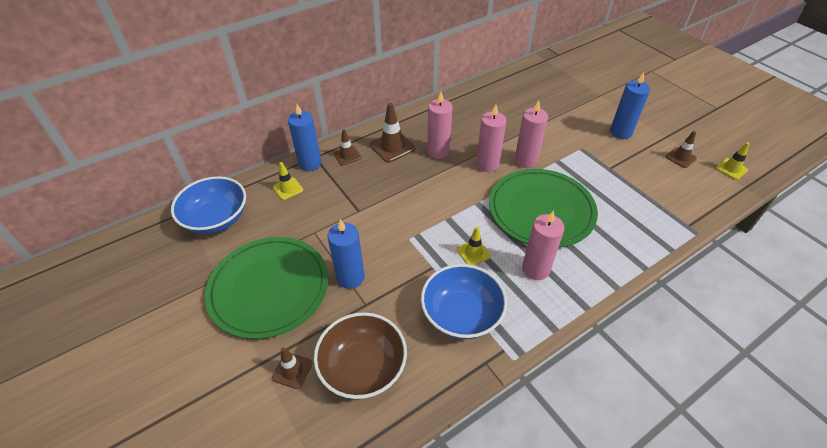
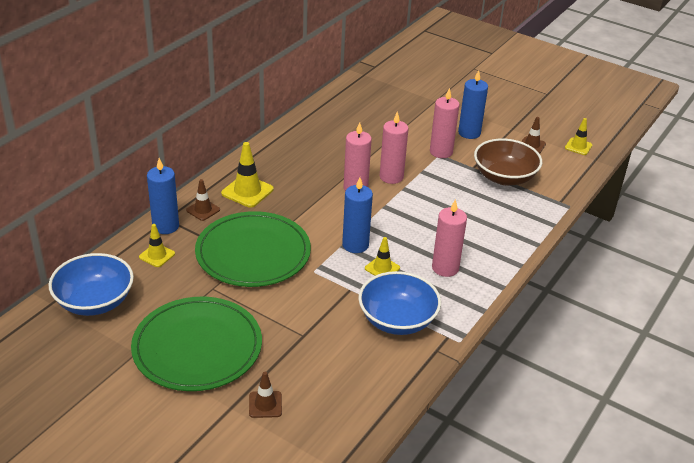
camera: 25 degrees left, 10 degrees down
brown bowl [314,312,407,399] -> brown bowl moved to [474,139,542,185]
blue candle [328,219,364,289] -> blue candle moved to [342,177,373,253]
brown traffic cone [370,103,415,162] -> yellow traffic cone [221,142,274,208]
pink candle [427,92,453,159] -> pink candle moved to [430,88,460,158]
green plate [489,169,598,248] -> green plate moved to [195,211,311,287]

